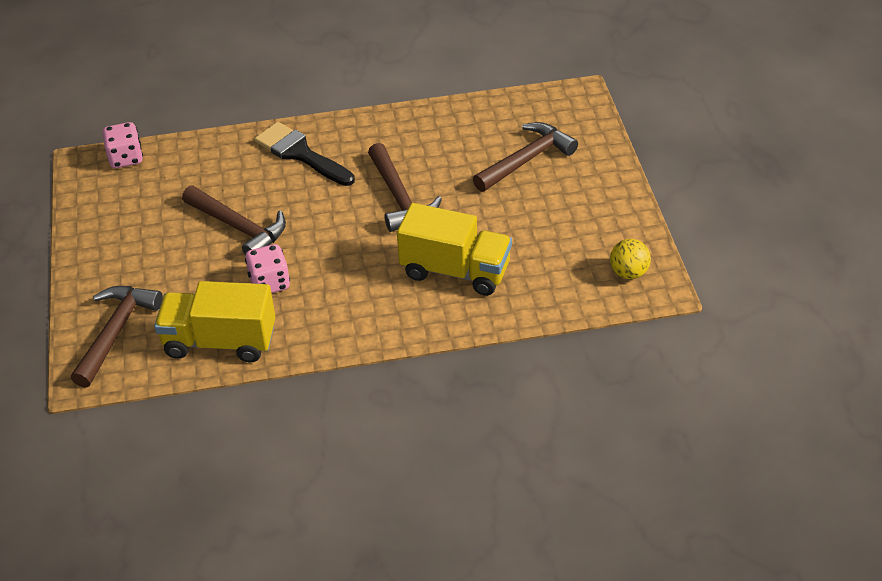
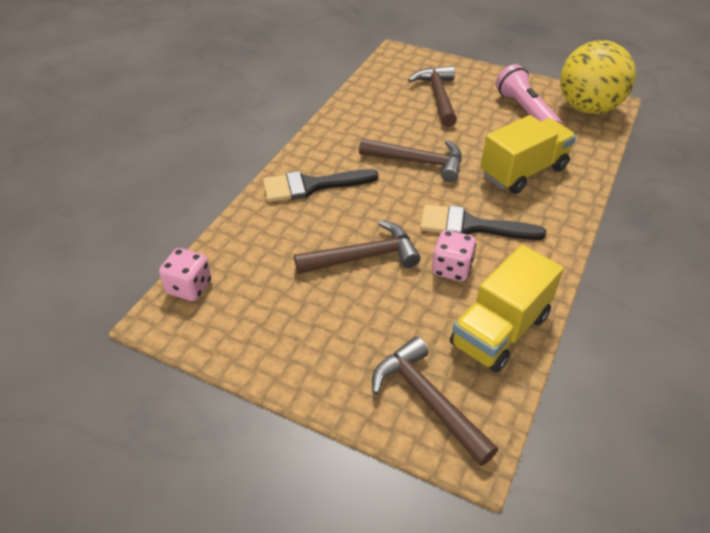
camera: 55 degrees left, 0 degrees up
yellow ball [610,239,651,279] -> yellow ball [560,40,635,114], size x2.24
none -> black brush [420,204,546,240]
none -> pink flashlight [496,64,562,125]

